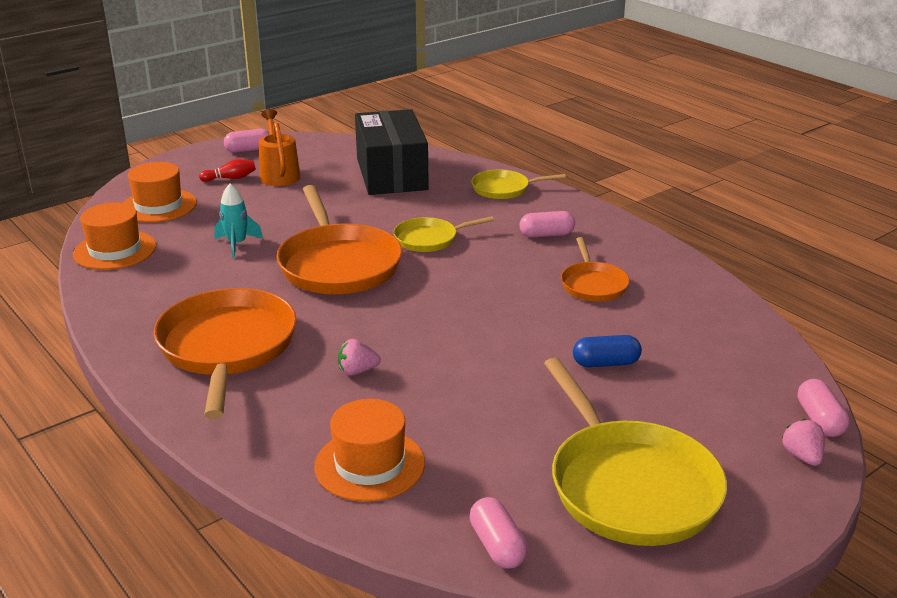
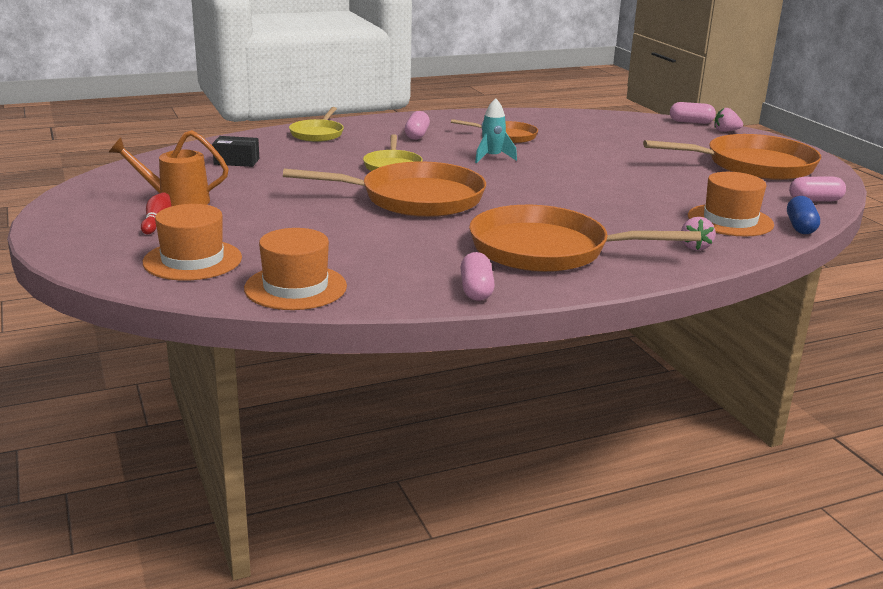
camera: 75 degrees left, 5 degrees down
turquoise rocket [215,183,263,258] -> turquoise rocket moved to [475,98,517,163]
pink capsule [224,129,269,153] -> pink capsule moved to [460,252,495,301]
pink strawberry [338,339,381,376] -> pink strawberry moved to [681,217,716,251]
black box [355,109,429,195] -> black box [212,136,259,167], size x0.41
yellow pan [544,357,727,546] -> orange pan [643,134,821,180]
blue capsule [573,335,642,367] -> blue capsule moved to [787,196,820,234]

